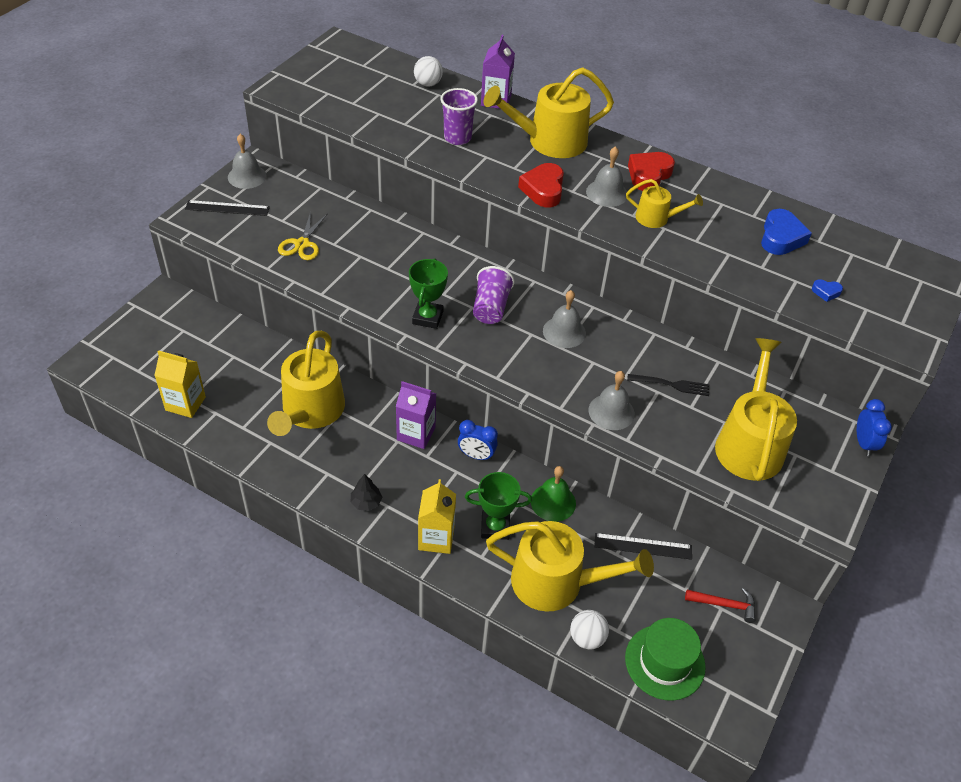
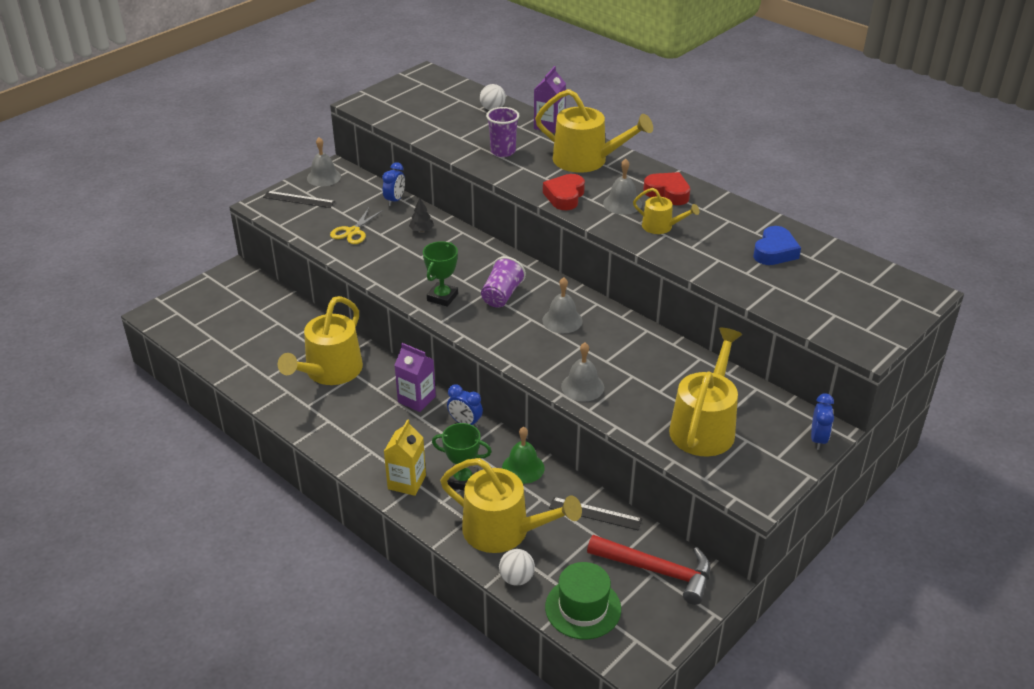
camera: 15 degrees right, 10 degrees down
yellow carton [154,350,206,418] -> none
black tree [351,474,382,511] -> black tree moved to [409,198,434,232]
yellow watering can [484,67,614,158] -> yellow watering can turned 150 degrees counterclockwise [535,89,653,173]
black fork [627,374,709,396] -> none
red heart [628,152,675,191] -> red heart turned 75 degrees clockwise [643,172,690,205]
red hammer [685,588,755,623] -> red hammer [587,535,710,605], size x1.86
blue heart [812,279,843,302] -> none
none -> blue clock [382,162,405,206]

